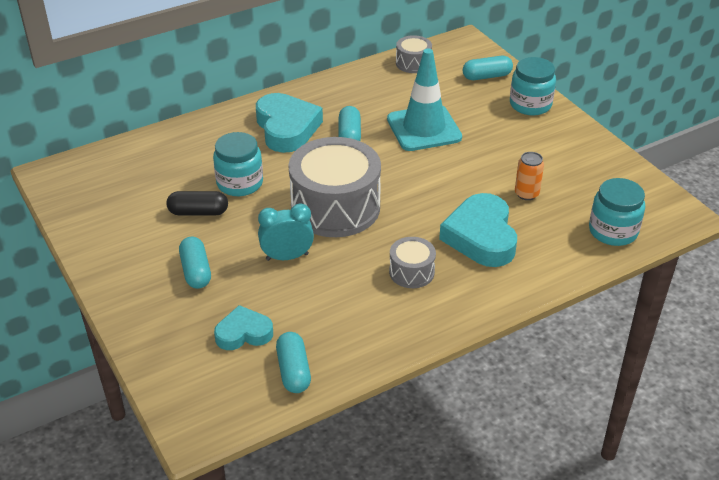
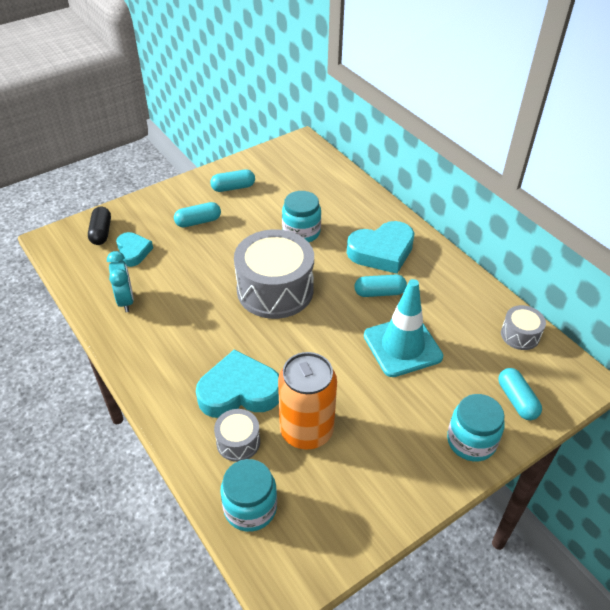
camera: 85 degrees right, 5 degrees up
black capsule [166,191,228,216] -> black capsule moved to [88,206,111,245]
turquoise clock [258,203,314,261] -> turquoise clock moved to [107,251,134,312]
turquoise capsule [276,332,311,393] -> turquoise capsule moved to [210,170,255,192]
grey drum [389,237,436,288] -> grey drum moved to [214,409,260,462]
orange can [515,152,544,200] -> orange can [278,352,337,450], size x2.08

